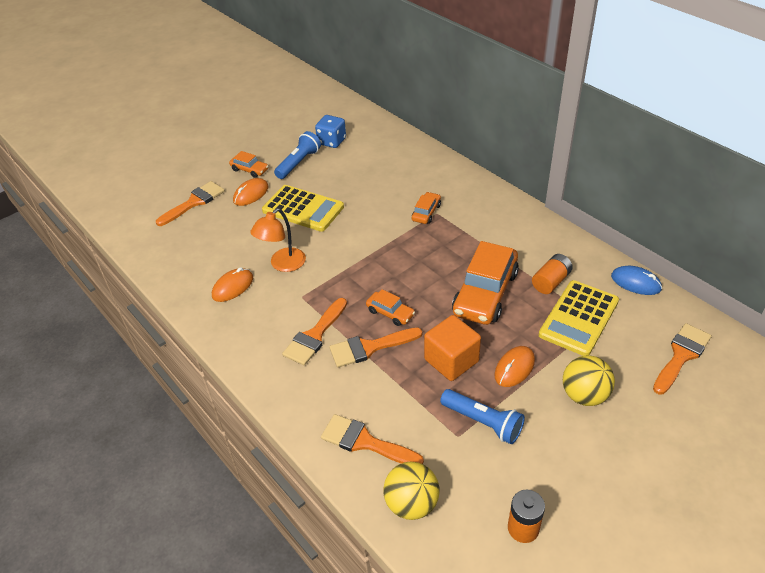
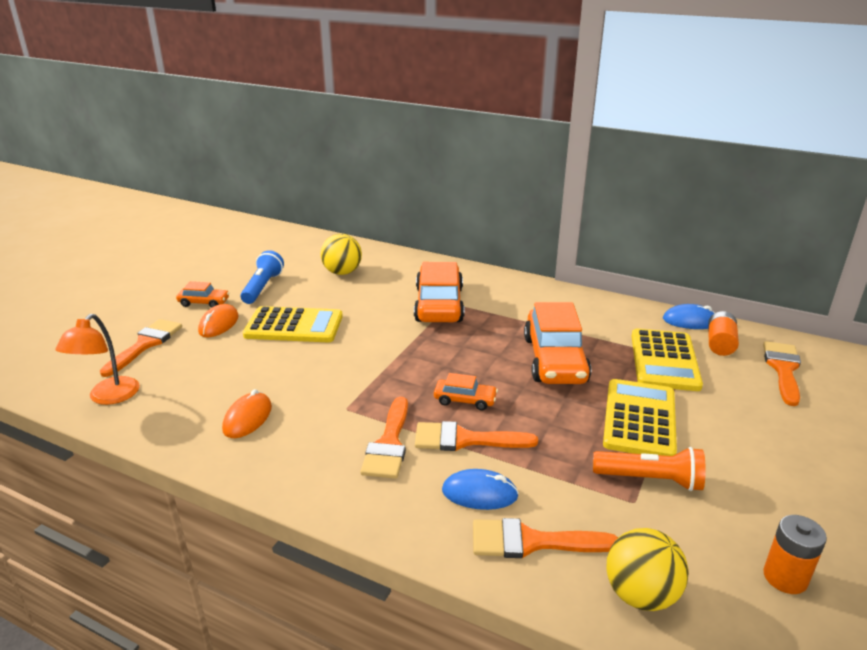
camera: 25 degrees left, 15 degrees down
orange lamp [250,208,306,272] -> orange lamp moved to [55,314,140,405]
blue dice [315,115,346,148] -> none
orange brush [329,327,422,368] -> orange brush turned 45 degrees clockwise [415,421,538,451]
orange car [412,192,441,224] -> orange car [414,262,464,322], size x2.09
orange cube [424,315,481,381] -> none
blue flashlight [440,389,525,444] -> orange flashlight [593,447,706,491]
orange mouse [494,346,535,387] -> yellow calculator [603,379,677,456]
orange battery [532,254,573,294] -> orange battery moved to [708,311,739,356]
yellow ball [563,355,615,406] -> yellow ball moved to [320,234,362,275]
none -> blue mouse [442,469,519,510]

